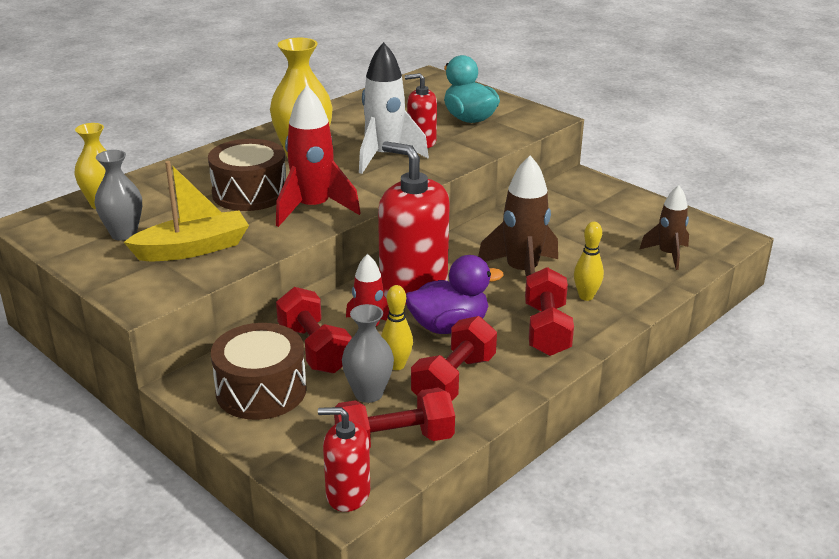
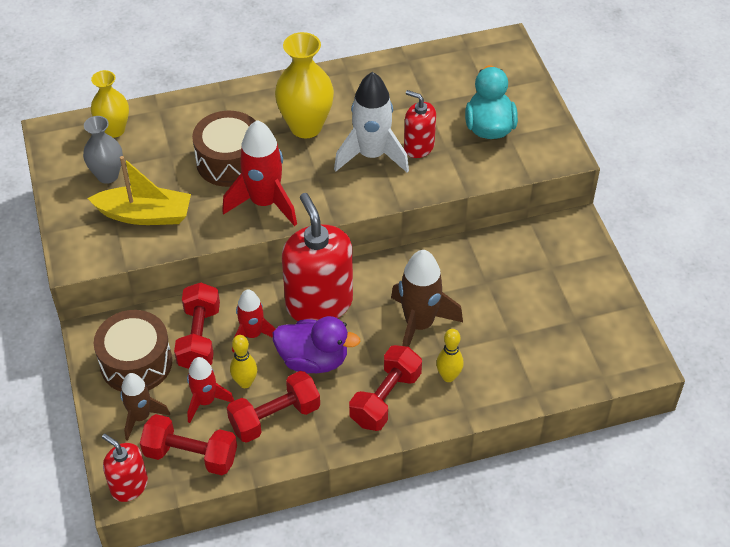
camera: 30 degrees right, 20 degrees up
grey vase [342,304,394,403] -> red rocket [187,357,234,423]
brown rocket [640,185,689,270] -> brown rocket moved to [120,373,170,441]

